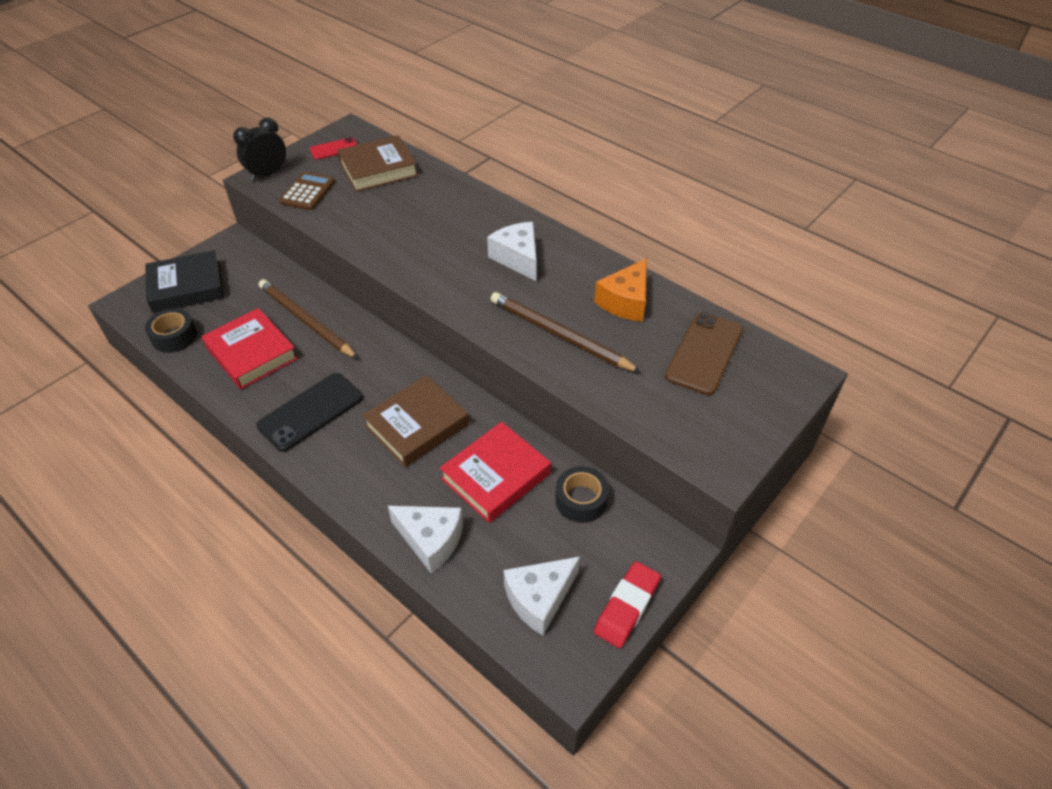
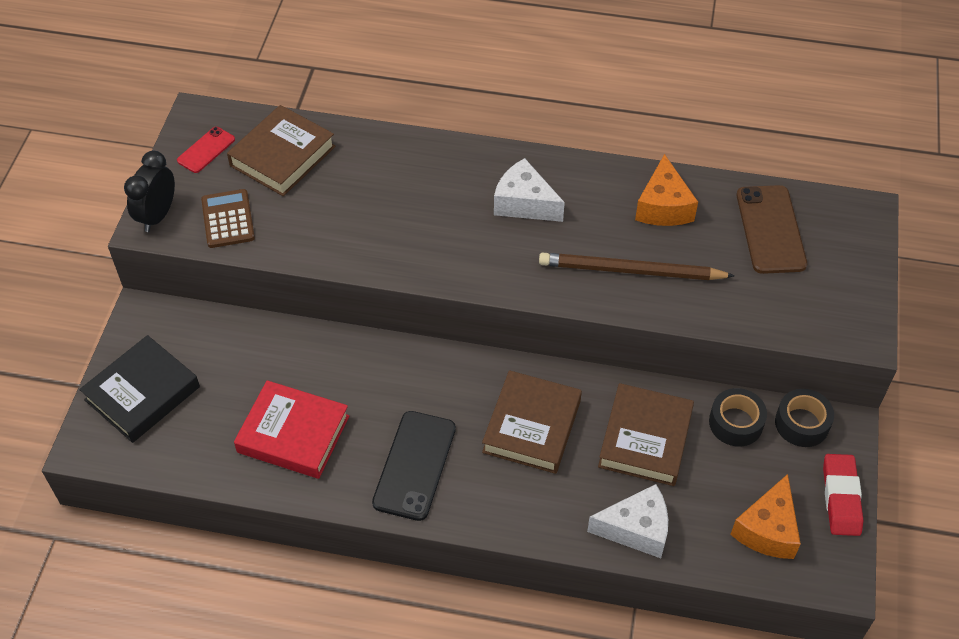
camera: 30 degrees left, 5 degrees up
black tape [145,308,197,353] -> black tape moved to [775,389,834,447]
brown pencil [258,279,358,359] -> none
red book [440,422,551,523] -> brown book [598,383,694,486]
white cheese [504,557,580,635] -> orange cheese [730,474,801,559]

